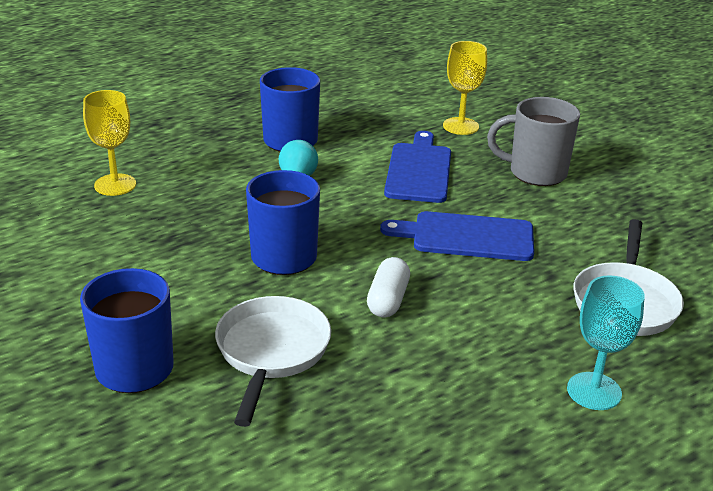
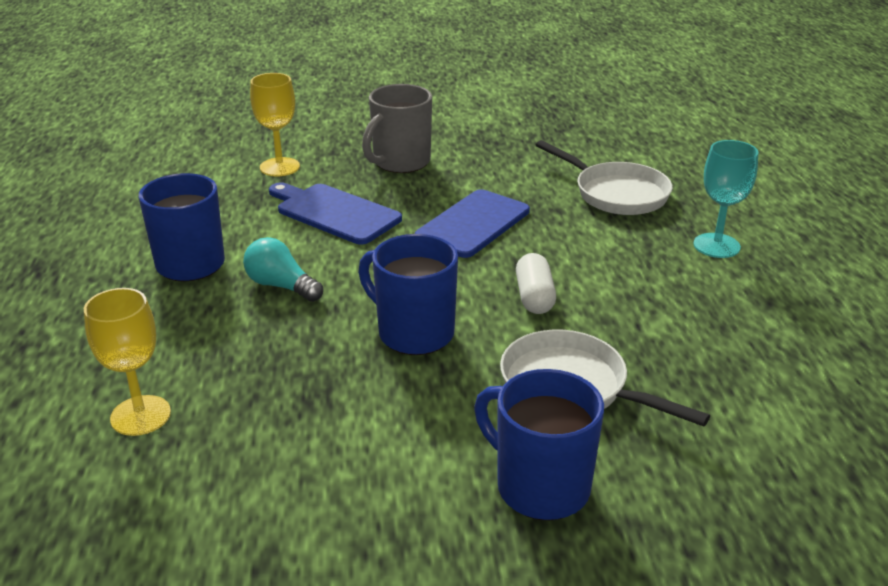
camera: 60 degrees left, 0 degrees up
white capsule [367,257,410,318] -> white capsule turned 45 degrees clockwise [516,253,556,314]

